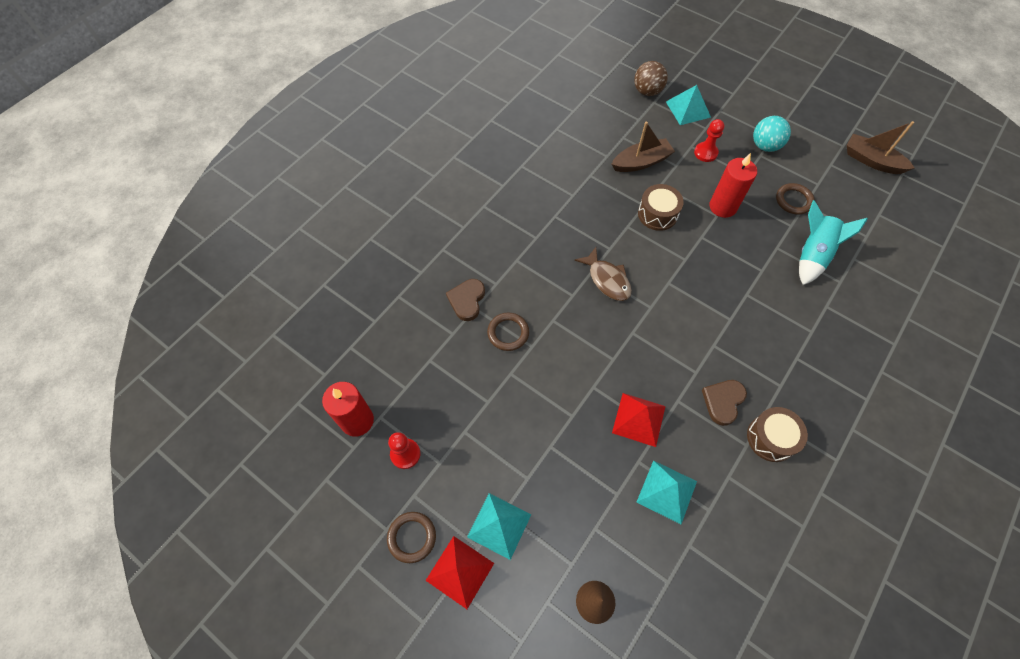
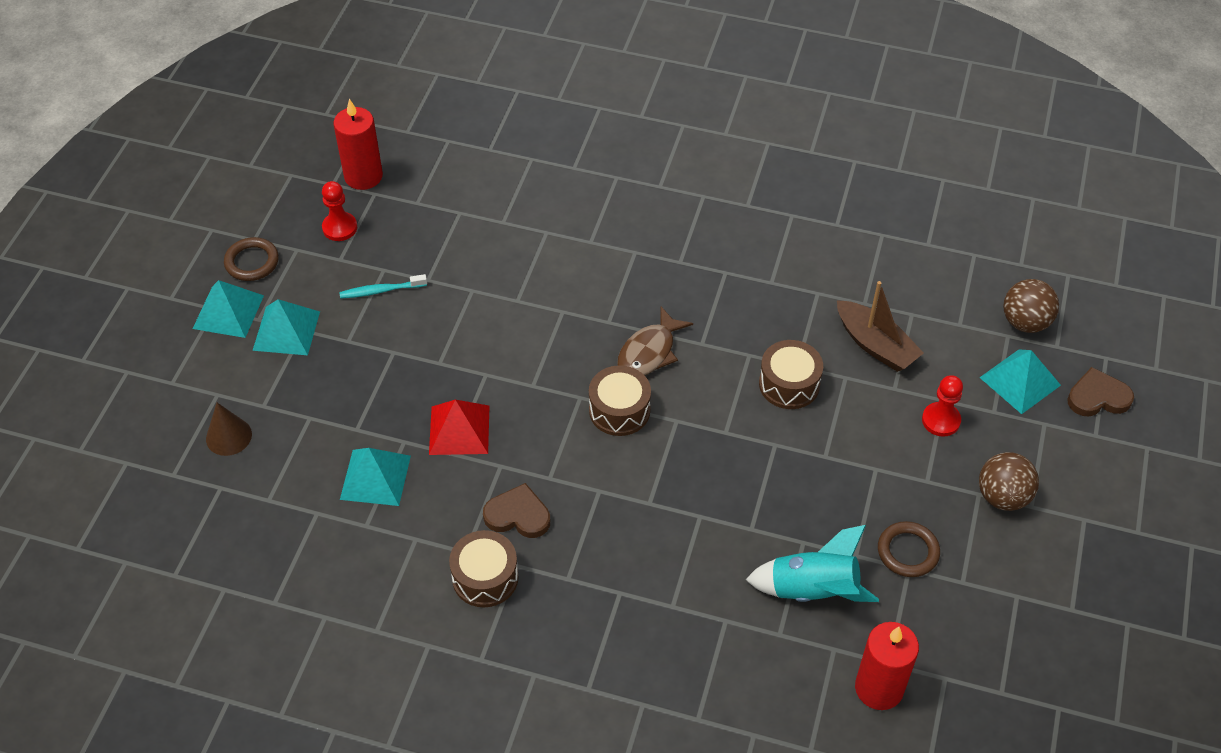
camera: 70 degrees right, 10 degrees down
red pyramid [425,536,494,609] -> turquoise pyramid [193,280,264,338]
brown heart [446,279,485,321] -> brown heart moved to [1067,367,1134,417]
brown ring [487,312,529,351] -> none
red candle [709,153,757,218] -> red candle moved to [855,622,919,710]
turquoise ball [753,116,791,152] -> brown ball [979,452,1039,511]
brown boat [847,121,915,174] -> none
none -> turquoise toothbrush [339,274,427,299]
none -> brown drum [589,365,651,436]

